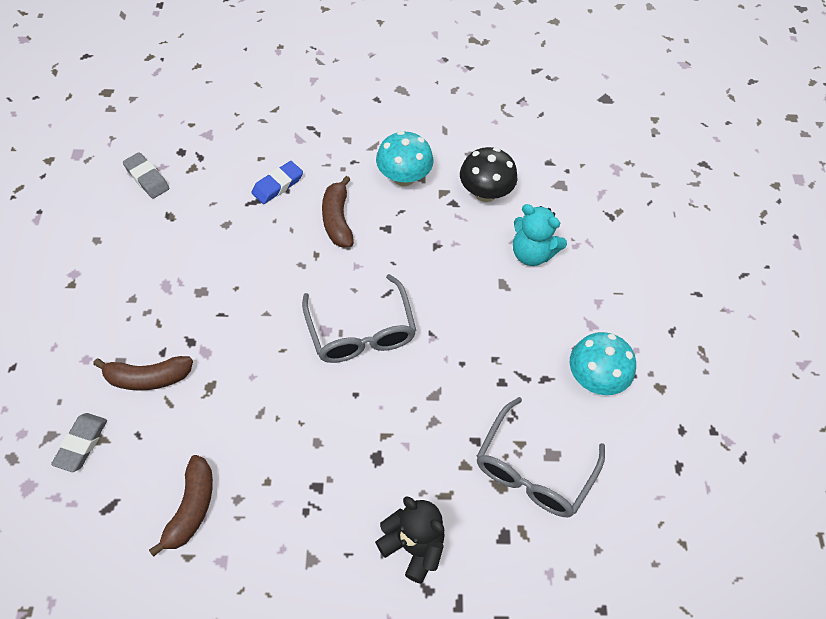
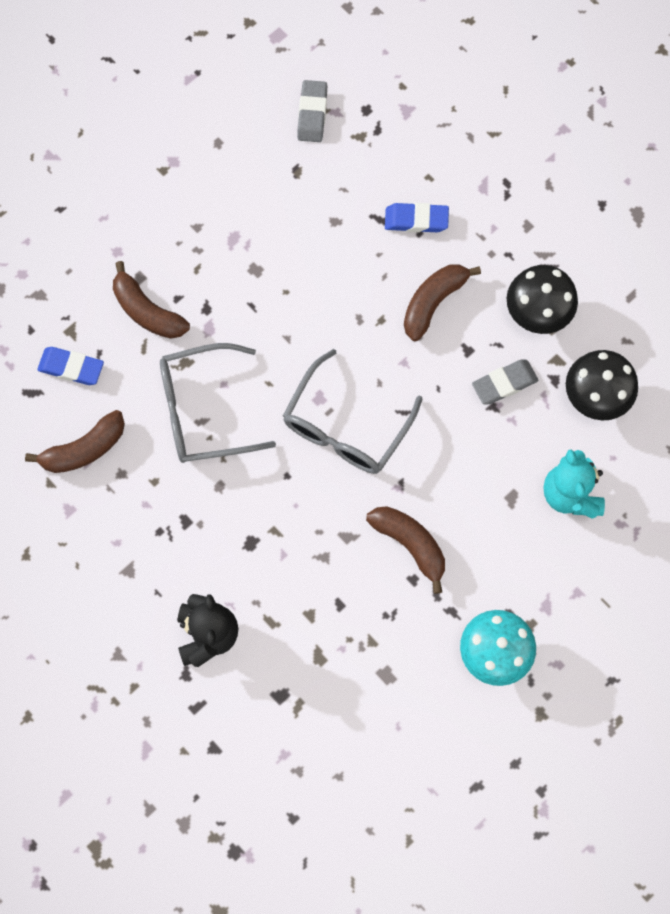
camera: 50 degrees right, 15 degrees up
grey eraser [51,413,107,472] -> grey eraser moved to [472,360,539,405]
turquoise mushroom [376,131,433,186] -> black mushroom [507,265,578,334]
grey glasses [477,397,605,517] -> grey glasses moved to [160,343,276,463]
none -> blue eraser [37,347,104,385]
none -> brown banana [366,506,445,594]

